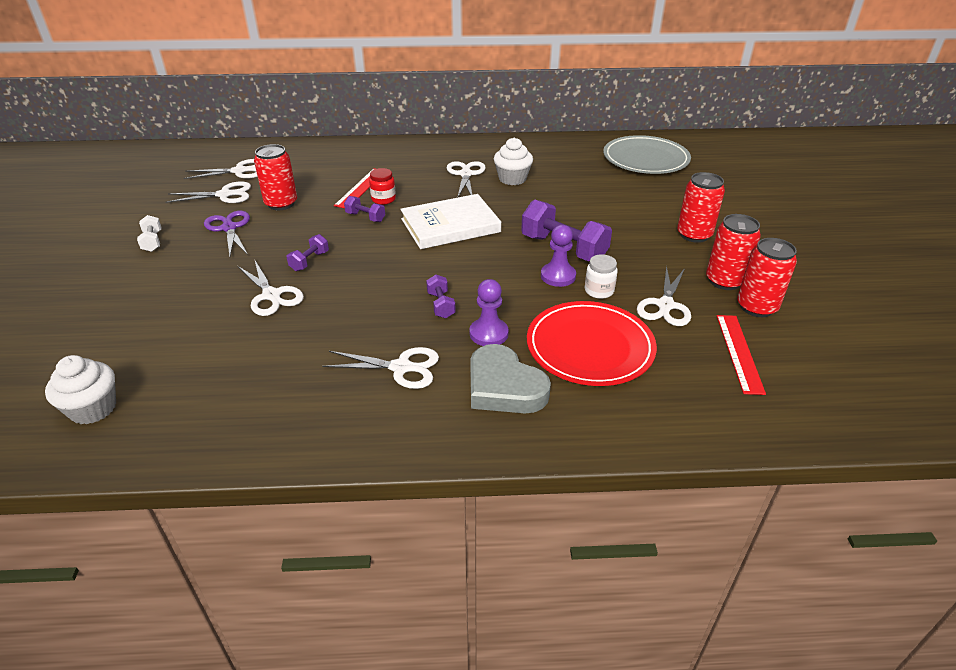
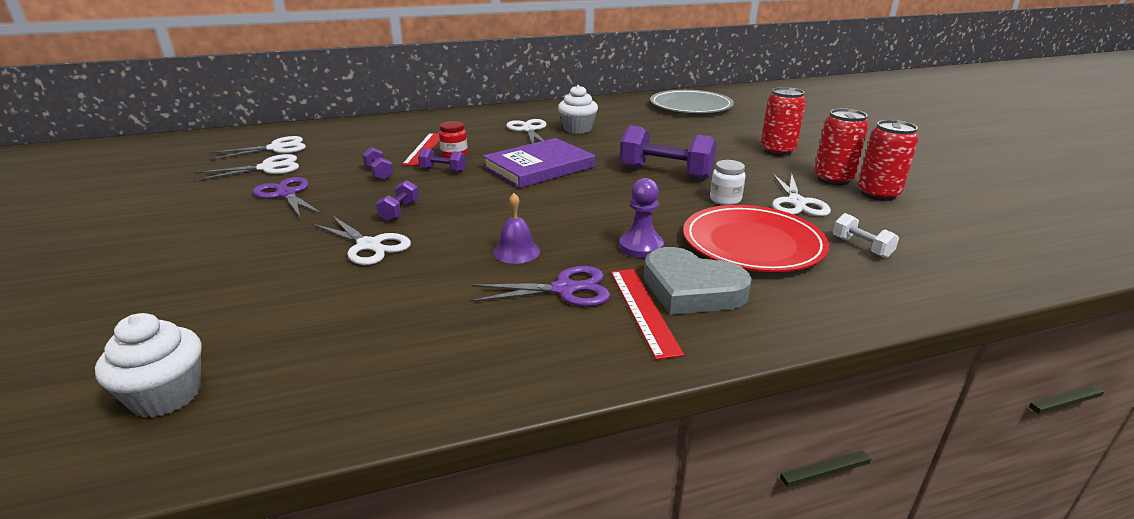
camera: 15 degrees left, 10 degrees down
white dumbbell [137,215,162,252] -> white dumbbell moved to [833,213,899,258]
red can [254,144,297,210] -> none
white scissors [323,347,439,389] -> purple scissors [470,266,610,307]
white book [400,194,501,249] -> purple book [483,138,595,188]
purple dumbbell [426,275,456,318] -> purple dumbbell moved to [363,147,393,180]
purple pawn [541,225,576,287] -> none
red ruler [717,315,766,395] -> red ruler moved to [611,269,684,360]
none -> purple bell [493,193,540,264]

